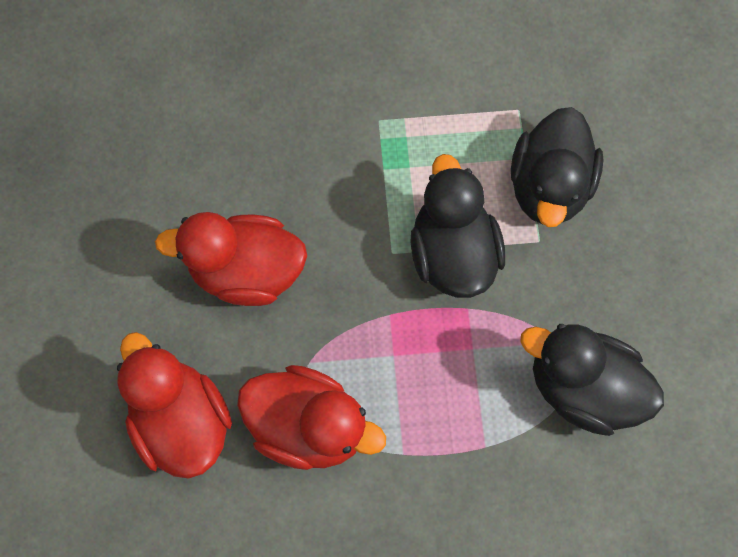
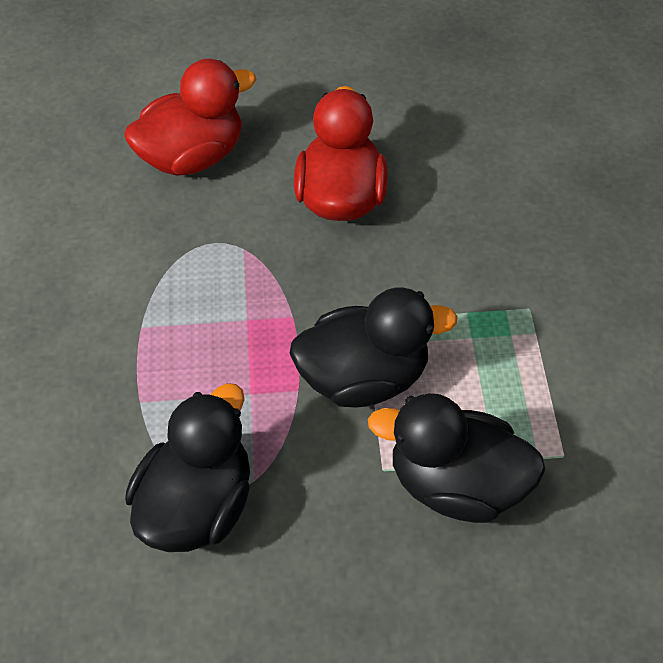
camera: 90 degrees right, 15 degrees down
red duck [237,365,386,470] -> none

